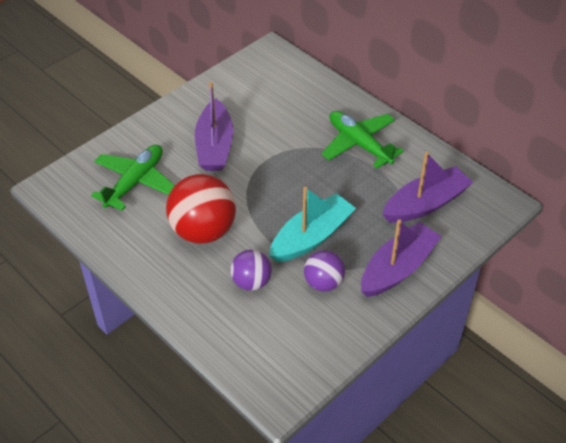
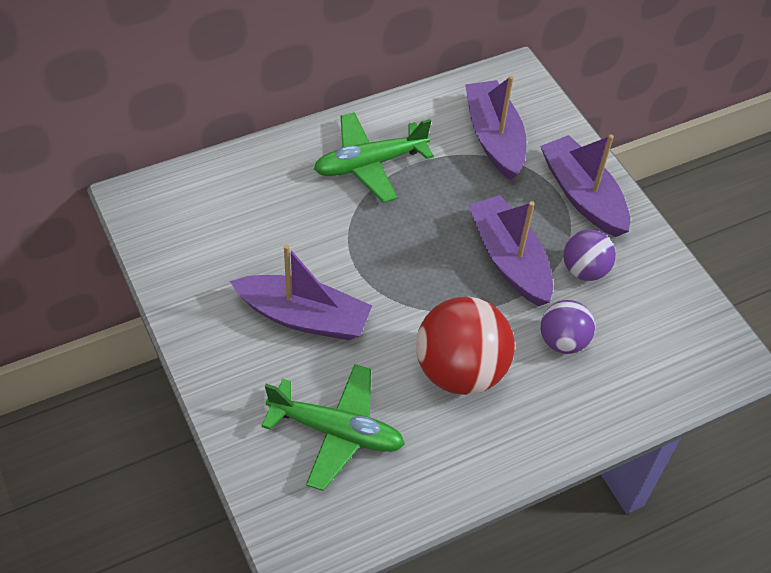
camera: 75 degrees left, 5 degrees up
green plane [91,145,175,211] -> green plane turned 150 degrees clockwise [262,364,405,491]
turquoise boat [269,187,356,262] -> purple boat [468,195,553,306]

